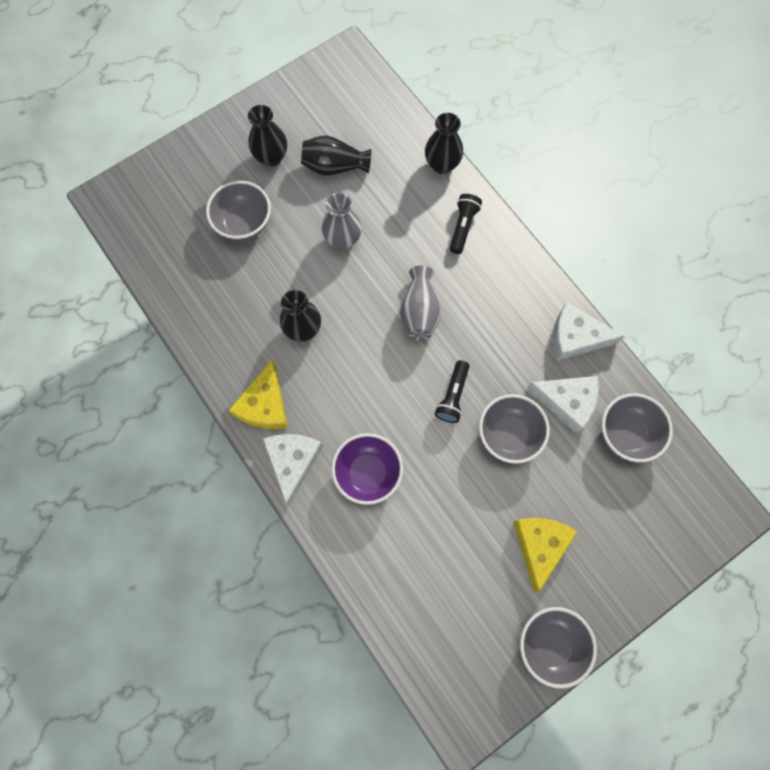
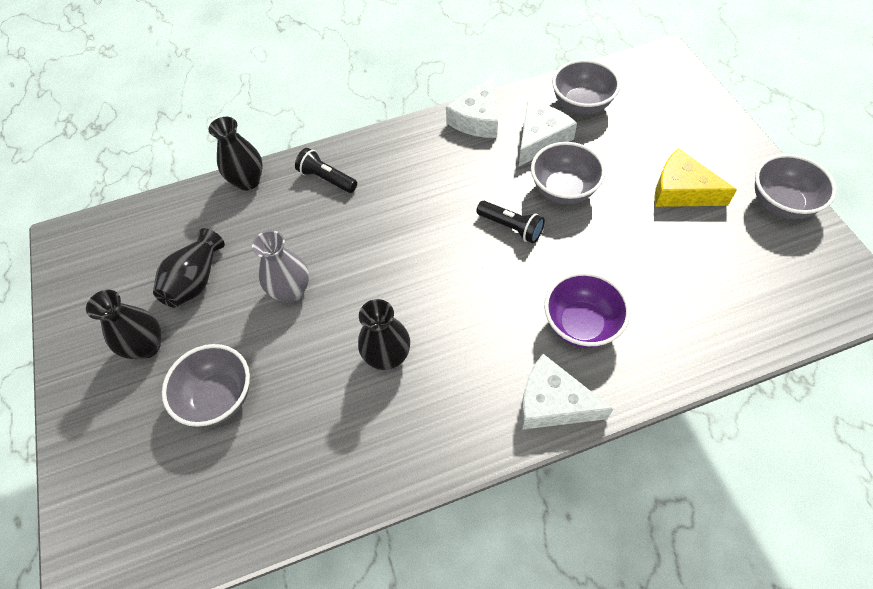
camera: 70 degrees left, 15 degrees down
yellow cheese [228,359,288,429] -> none
grey vase [400,265,441,340] -> none

